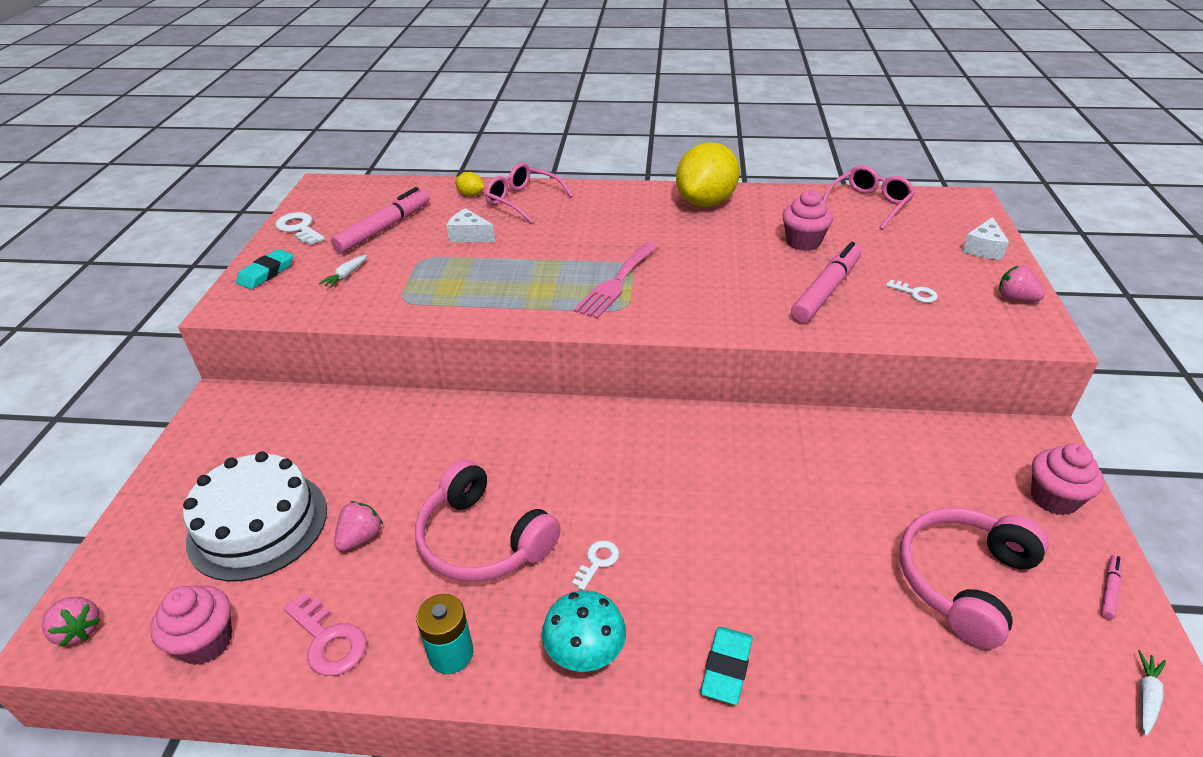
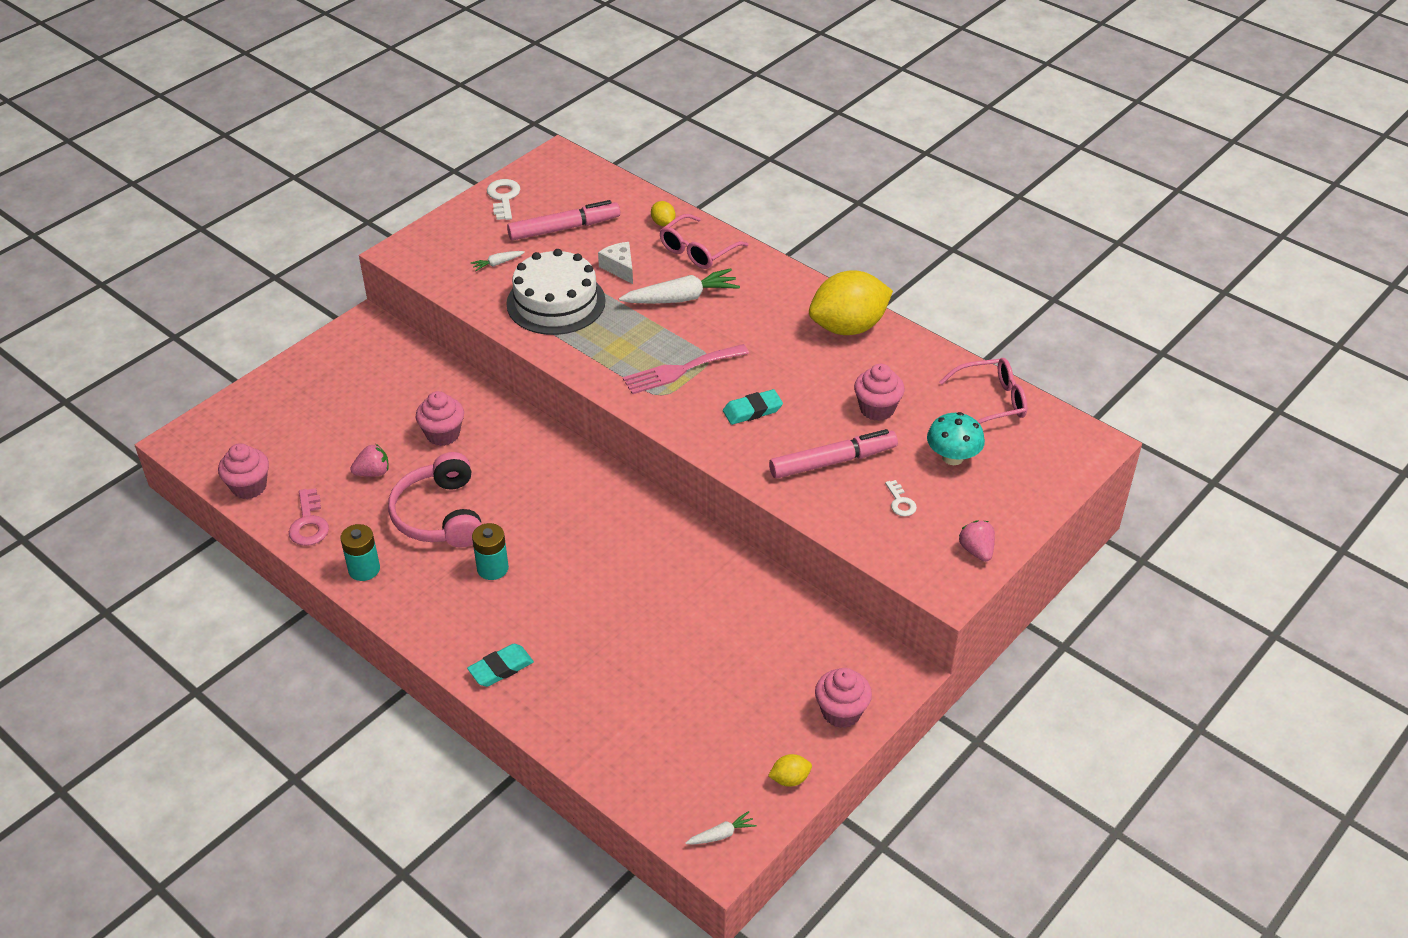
camera: 35 degrees right, 5 degrees up
pink strawberry [42,597,100,647] -> none
white cake [183,451,327,582] -> white cake moved to [506,249,606,335]
turquoise eraser [236,249,293,289] -> turquoise eraser moved to [723,389,783,425]
pink glasses [485,163,573,224] -> pink glasses turned 120 degrees counterclockwise [660,214,748,269]
turquoise mushroom [542,590,626,672] -> turquoise mushroom moved to [927,412,985,465]
white key [572,540,619,590] -> turquoise battery [472,523,509,580]
pink headphones [900,508,1049,649] -> none
white cheese [962,217,1009,260] -> none
pink marker [1101,555,1122,620] -> yellow lemon [768,754,812,787]
none -> pink cupcake [416,391,464,446]
none -> white carrot [619,268,740,304]

